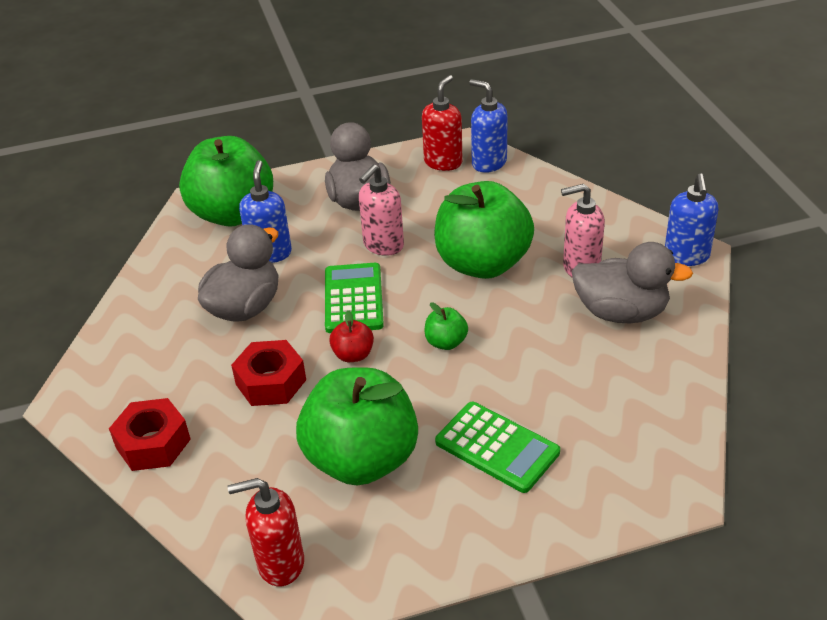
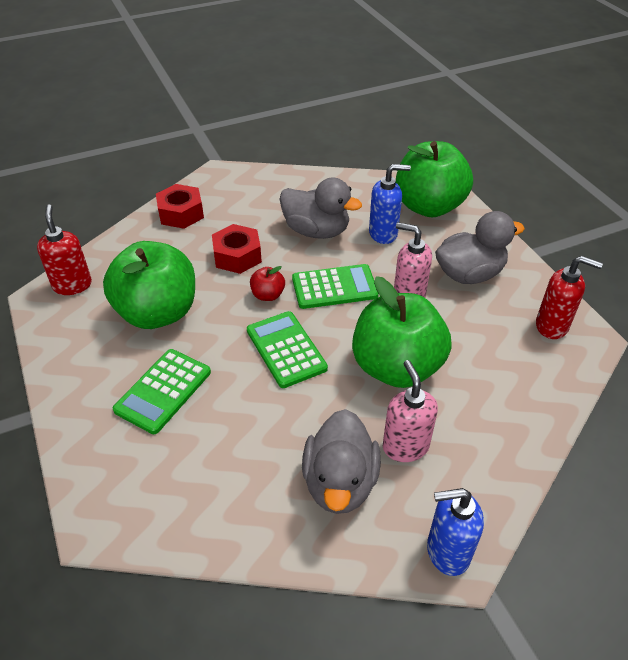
camera: 80 degrees right, 5 degrees up
green apple [424,302,468,350] -> green calculator [247,311,328,388]
blue soap dispenser [469,79,508,173] -> none

